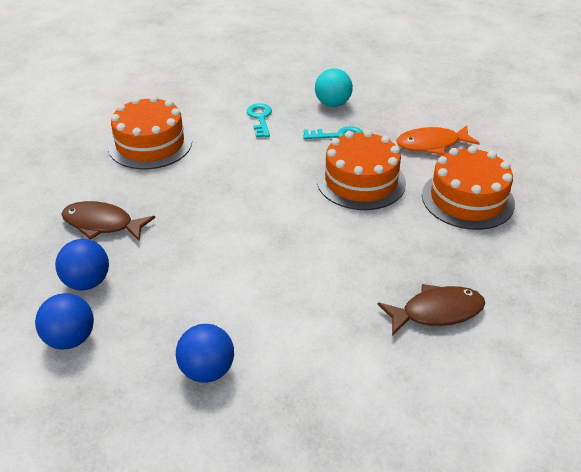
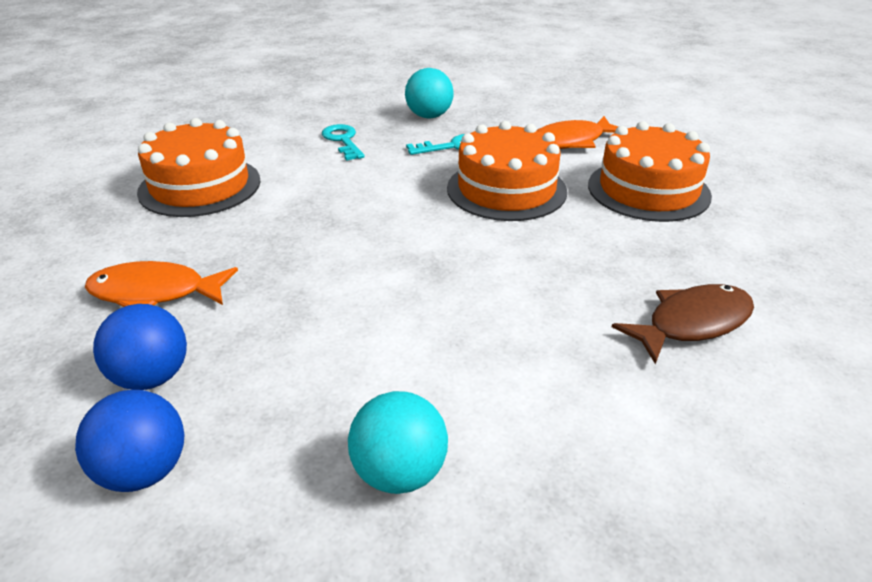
camera: 15 degrees left, 5 degrees down
brown fish [61,201,155,241] -> orange fish [85,261,238,307]
blue ball [176,324,234,383] -> turquoise ball [348,391,448,494]

